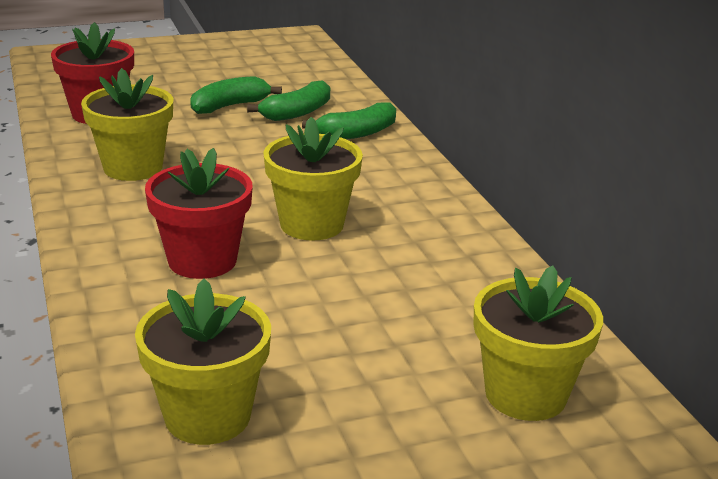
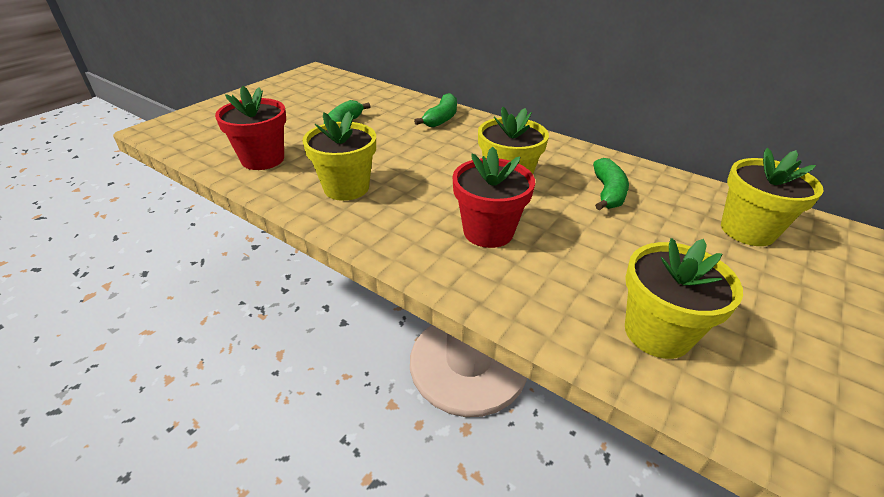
camera: 35 degrees left, 10 degrees up
green banana [247,80,330,121] -> green banana moved to [593,158,629,210]

